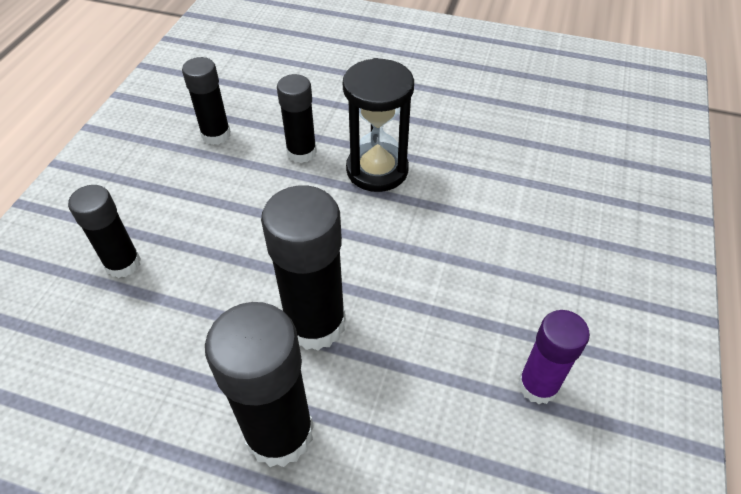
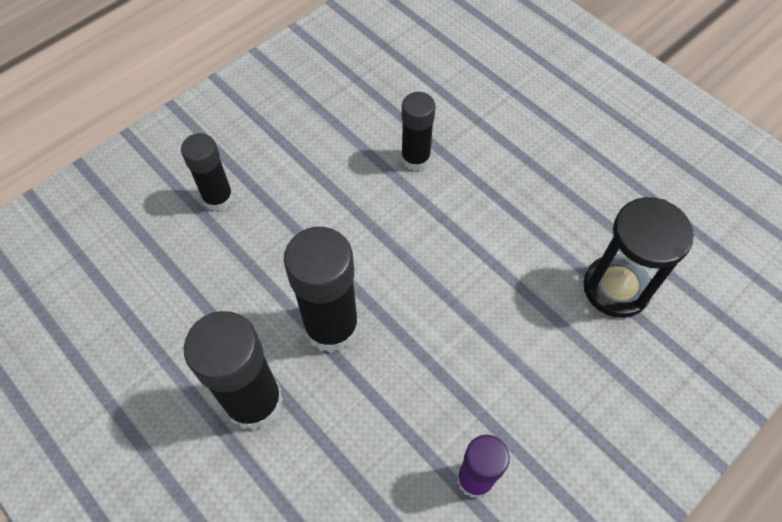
camera: 30 degrees right, 10 degrees up
black glue stick [182,57,231,145] -> none
black hourglass [343,58,414,192] -> black hourglass moved to [584,197,694,318]

